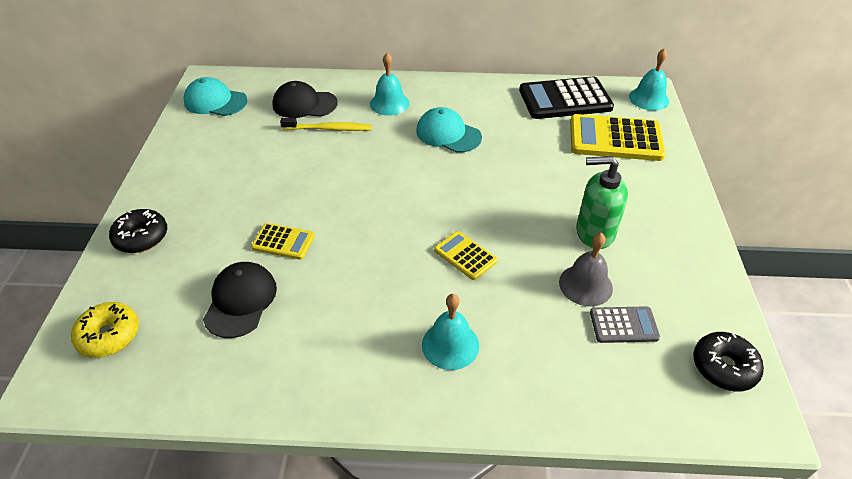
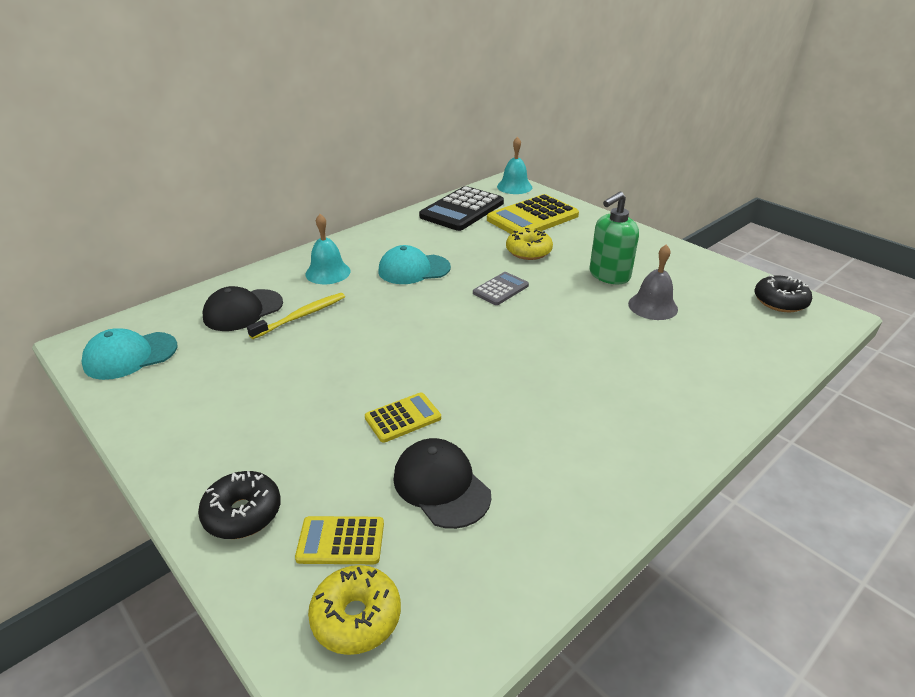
camera: 45 degrees left, 10 degrees down
turquoise bell [422,294,479,370] -> none
yellow calculator [434,231,497,280] -> yellow calculator moved to [295,516,384,564]
grey calculator [590,306,660,343] -> grey calculator moved to [473,272,529,305]
none -> yellow donut [506,228,553,260]

